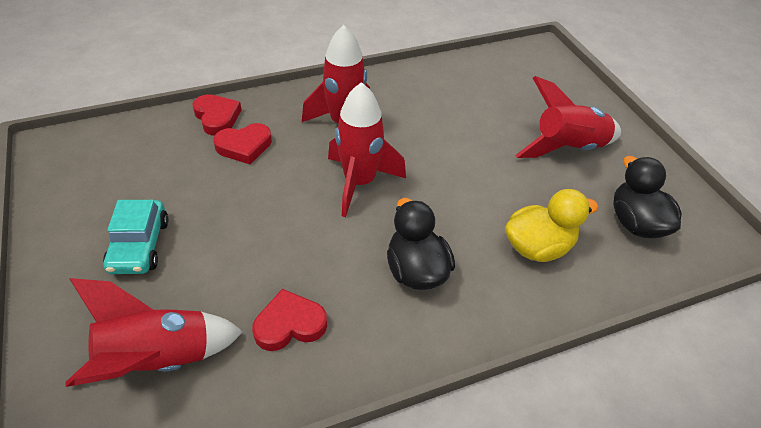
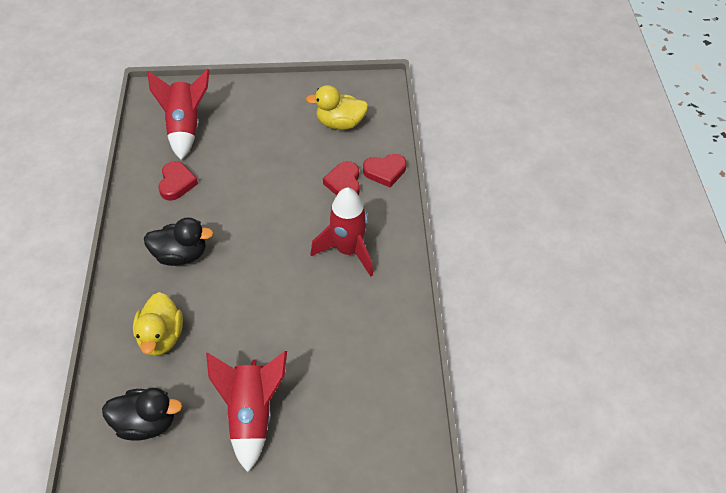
camera: 110 degrees right, 5 degrees up
turquoise car [103,200,168,274] -> none
red rocket [328,82,406,217] -> none
none -> yellow duck [306,85,368,130]

